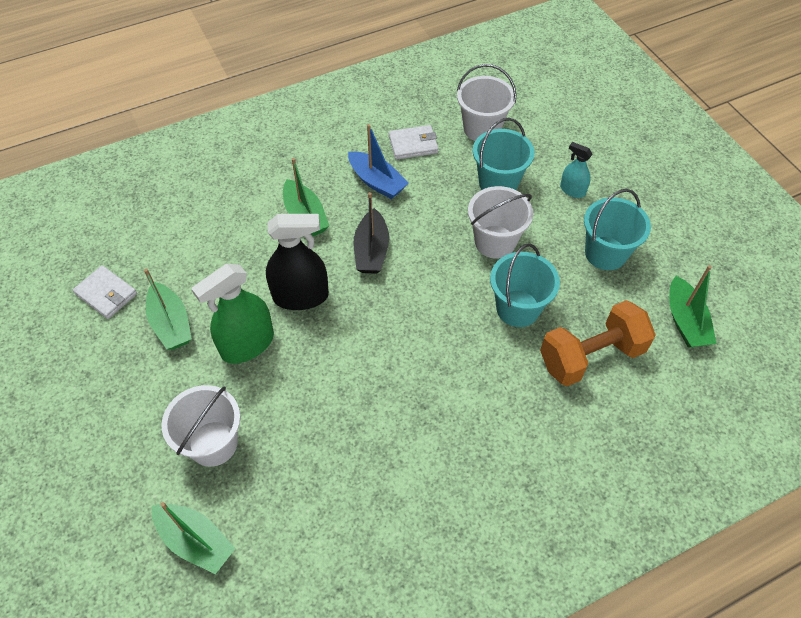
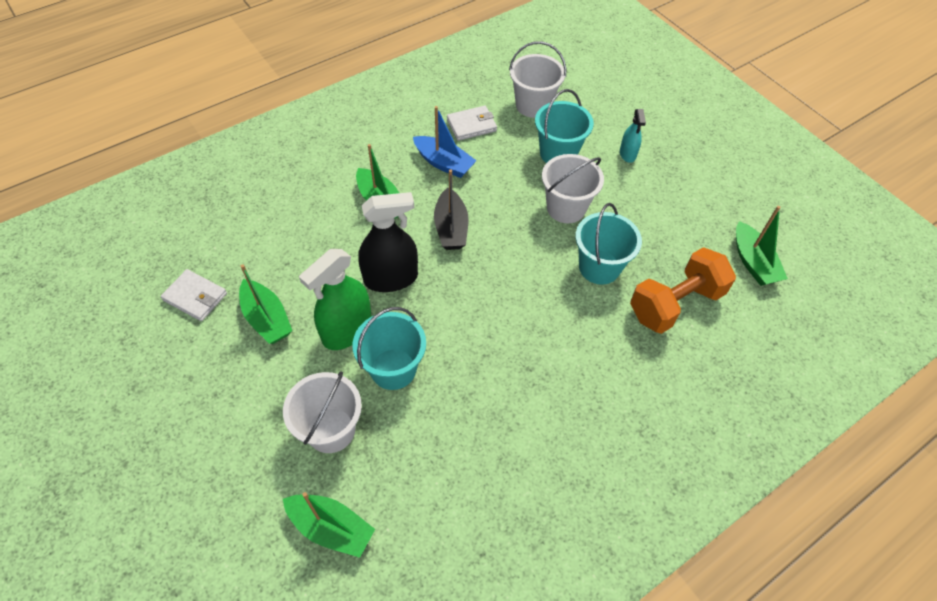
camera: 10 degrees left, 0 degrees up
turquoise spray bottle [560,142,593,198] -> turquoise spray bottle turned 120 degrees counterclockwise [620,109,646,163]
turquoise bucket [584,189,651,270] -> turquoise bucket moved to [352,307,426,390]

